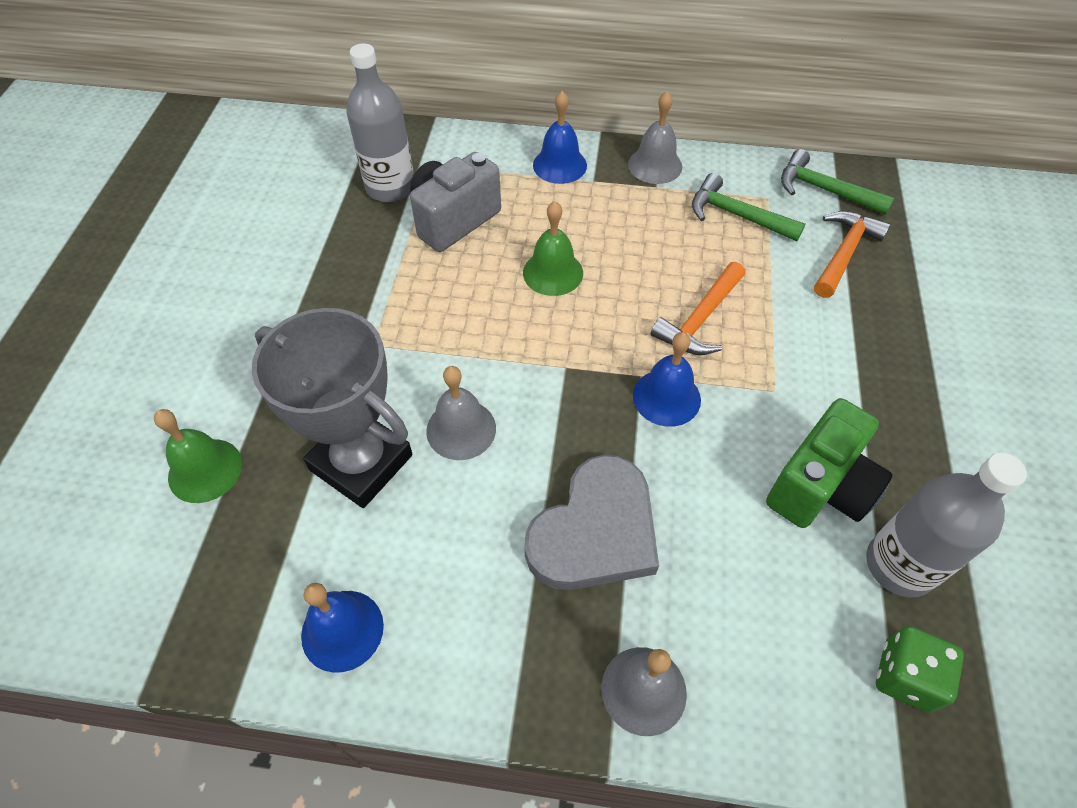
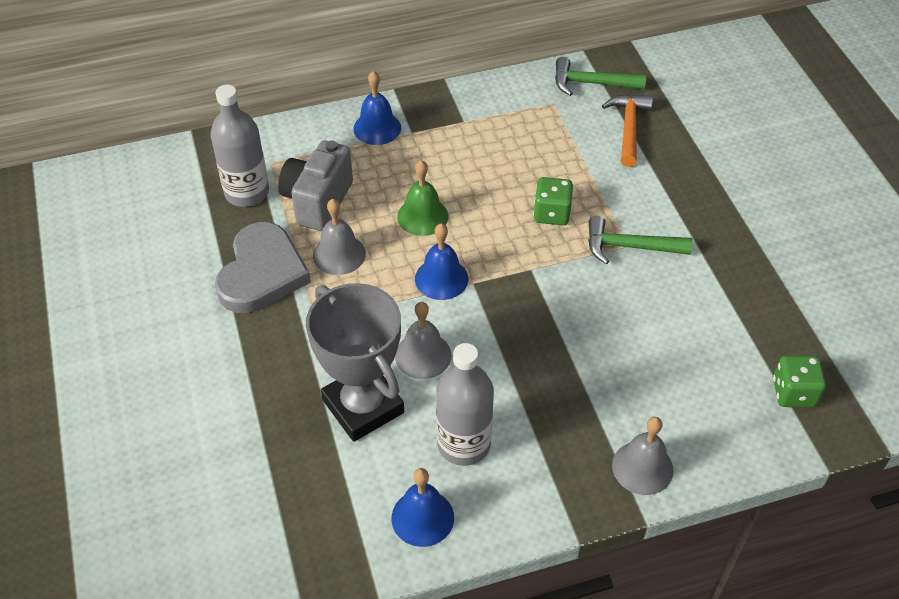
camera: 25 degrees left, 5 degrees down
green bell [154,409,242,503] -> none
grey trophy [252,308,413,508] -> grey trophy turned 45 degrees clockwise [306,283,404,442]
grey heart [524,455,659,590] -> grey heart moved to [215,222,311,313]
grey bell [628,91,682,184] -> grey bell moved to [313,199,366,275]
blue bell [633,332,701,427] -> blue bell moved to [415,224,468,300]
orange hammer [651,262,745,355] -> green dice [533,177,573,225]
green hammer [692,173,805,241] -> green hammer moved to [588,216,692,264]
green camera [766,398,893,528] -> none
grey bottle [866,453,1027,598] -> grey bottle moved to [436,343,494,466]

